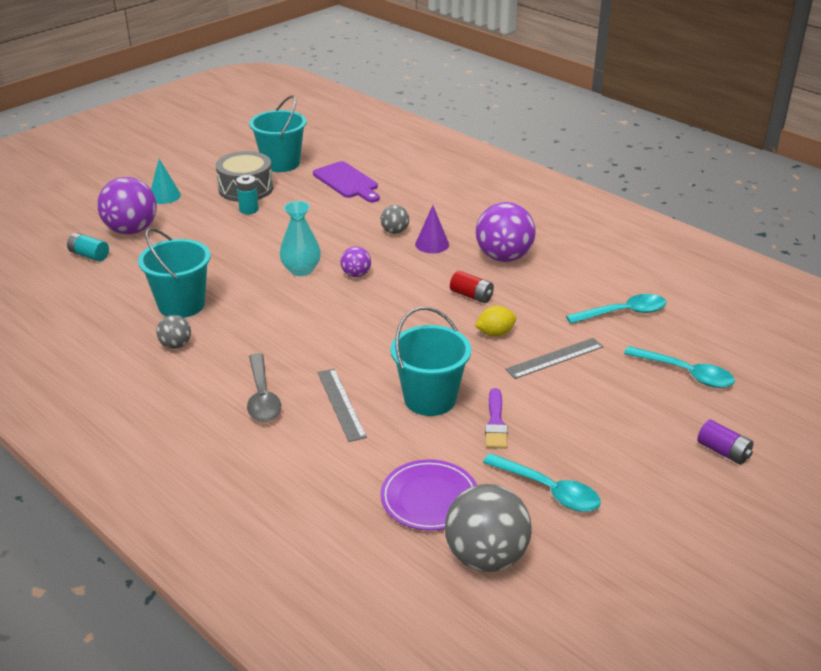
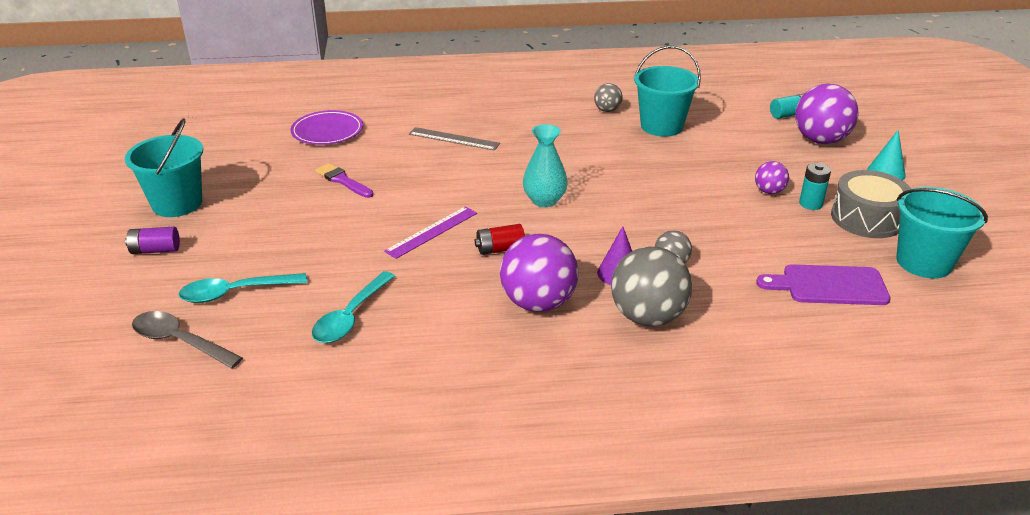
camera: 130 degrees right, 0 degrees up
grey spoon [247,353,281,422] -> grey spoon moved to [132,311,243,369]
turquoise vase [280,201,321,276] -> turquoise vase moved to [523,124,568,207]
purple ball [341,246,371,277] -> purple ball moved to [755,161,789,194]
turquoise bucket [391,307,471,416] -> turquoise bucket moved to [125,118,203,217]
grey ball [445,484,532,572] -> grey ball moved to [611,247,692,327]
yellow lemon [475,306,516,337] -> purple ruler [384,206,477,259]
turquoise spoon [483,453,601,512] -> none
grey ruler [505,338,603,379] -> none

